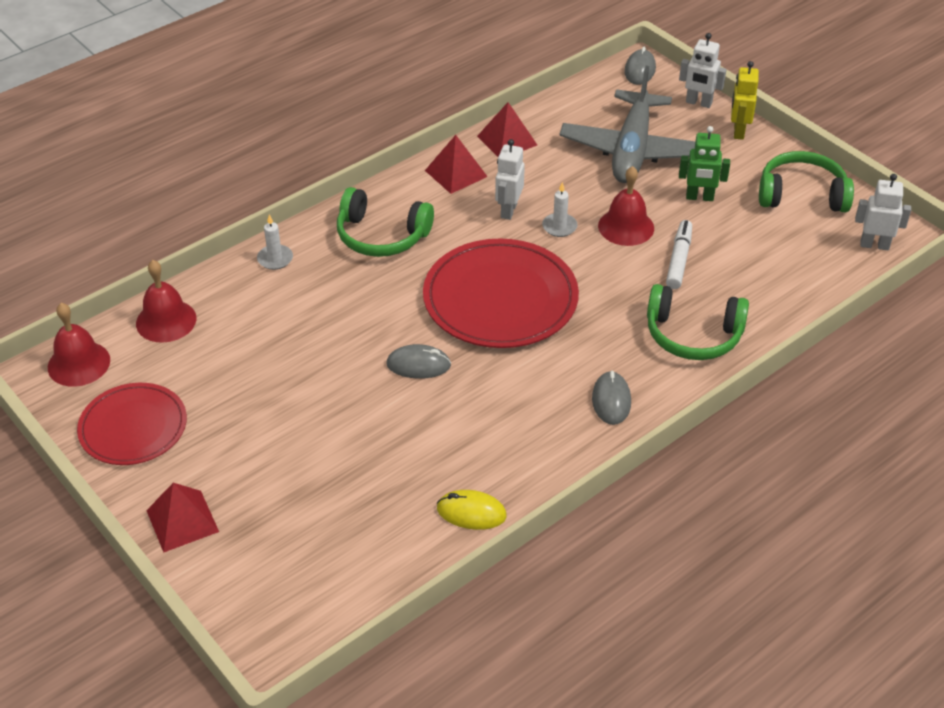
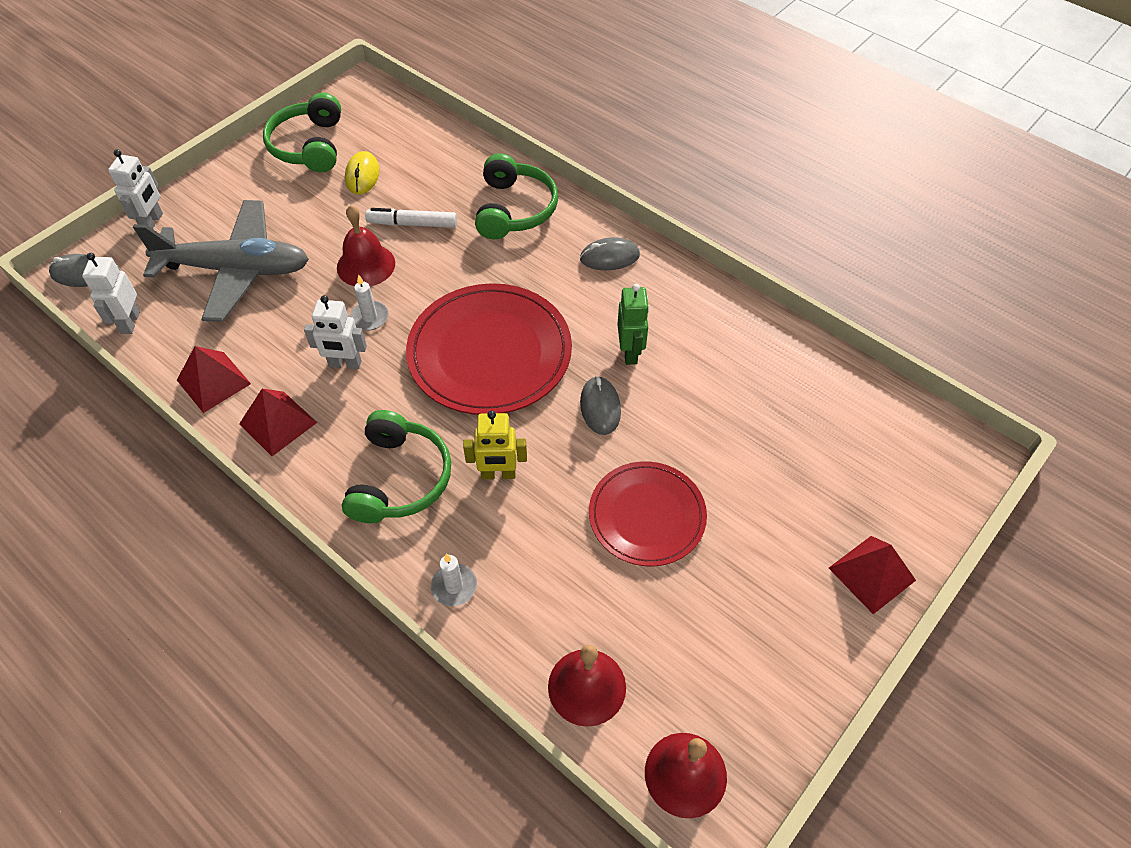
camera: 100 degrees left, 10 degrees up
red plate [77,383,187,465] -> red plate moved to [589,461,707,566]
yellow mouse [437,490,507,530] -> yellow mouse moved to [345,151,380,195]
green robot [679,126,730,201] -> green robot moved to [618,284,649,365]
yellow robot [731,61,759,140] -> yellow robot moved to [463,410,527,479]
white robot [855,174,911,250] -> white robot moved to [82,253,140,334]

